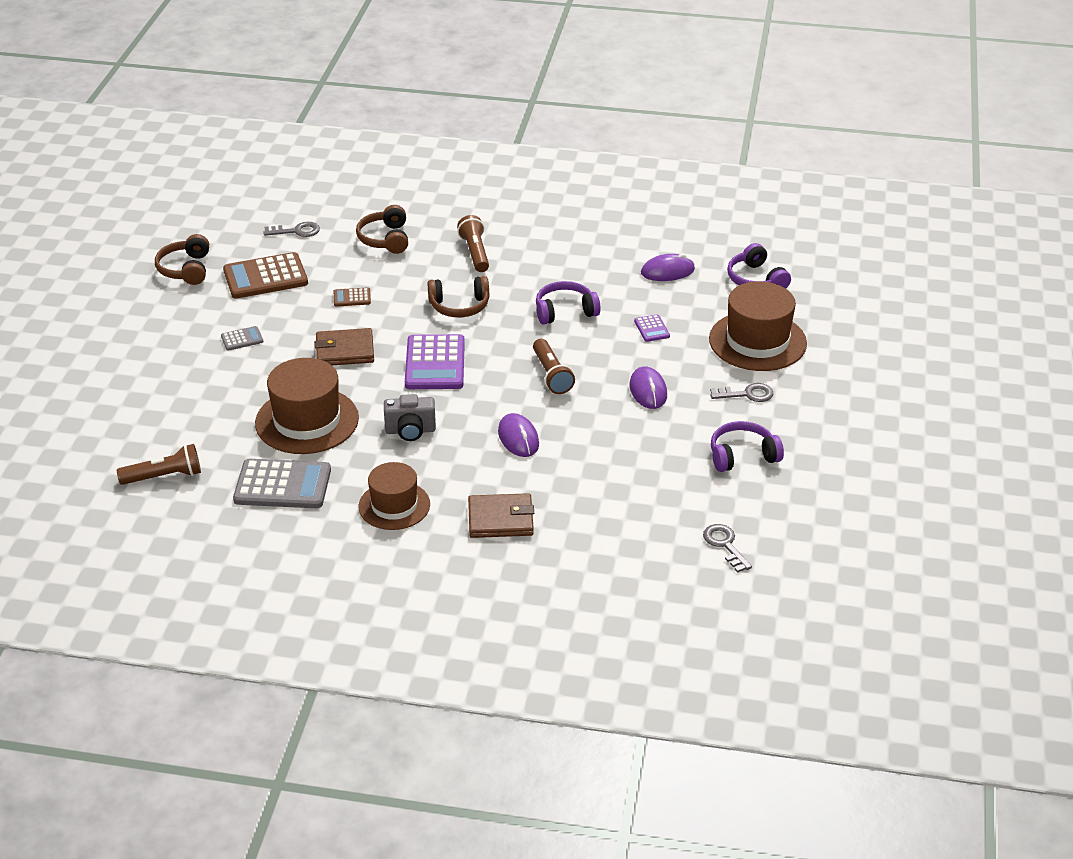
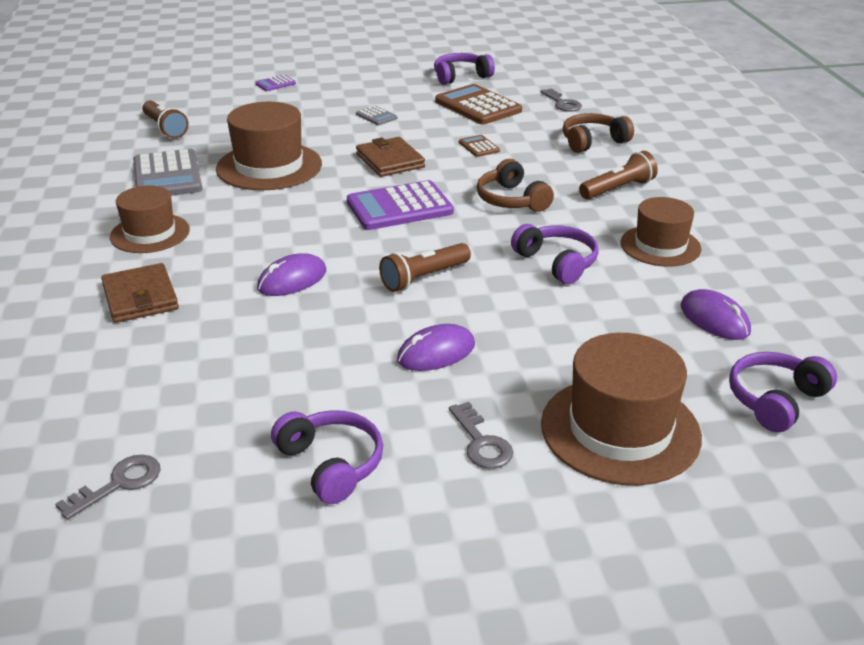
camera: 70 degrees right, 5 degrees down
brown headphones [155,234,209,285] -> purple headphones [434,53,495,85]
grey camera [384,394,436,441] -> none
purple calculator [634,314,670,342] -> purple calculator moved to [255,75,296,91]
none -> brown hat [620,197,702,267]

